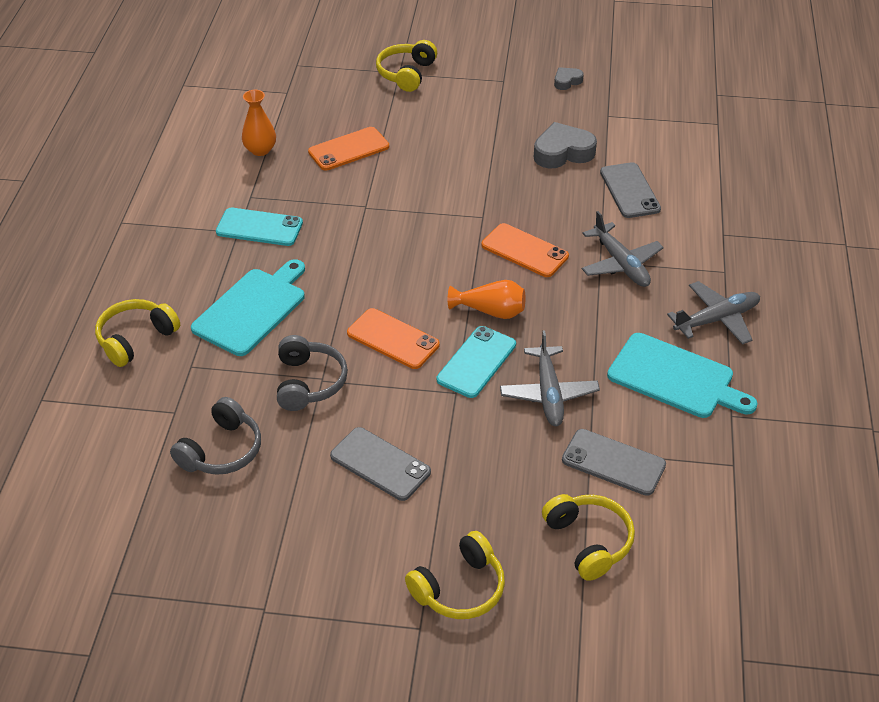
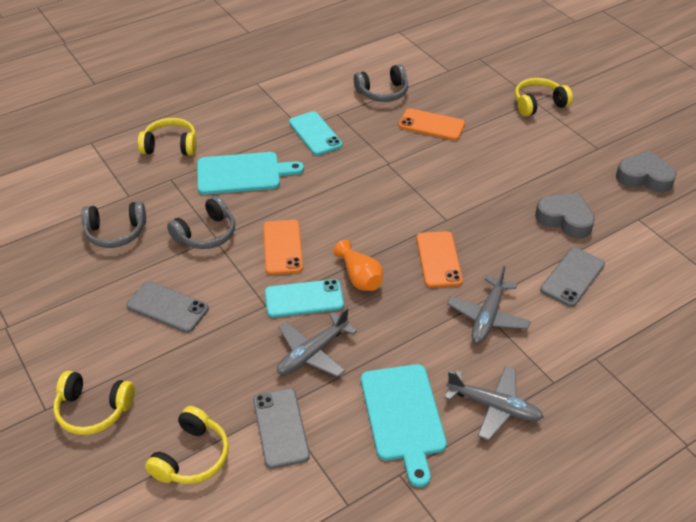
camera: 50 degrees right, 0 degrees up
orange vase [242,90,276,156] -> grey headphones [354,64,408,102]
grey phone [330,427,431,501] -> grey phone turned 60 degrees counterclockwise [127,281,209,333]
grey heart [554,67,584,90] -> grey heart [616,151,677,193], size x1.86

